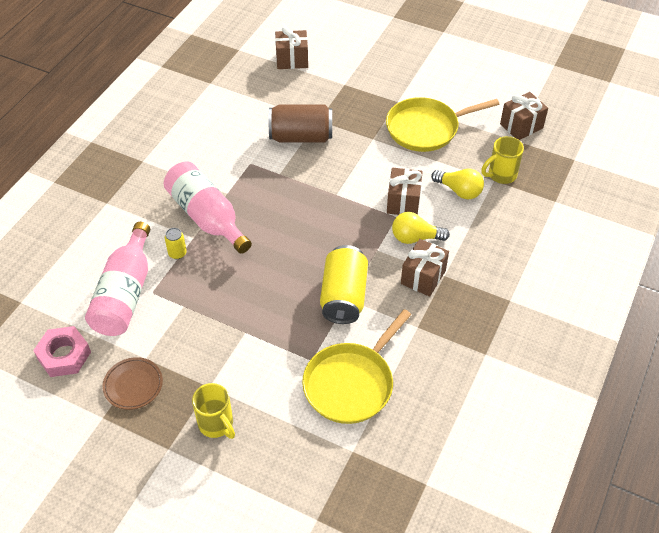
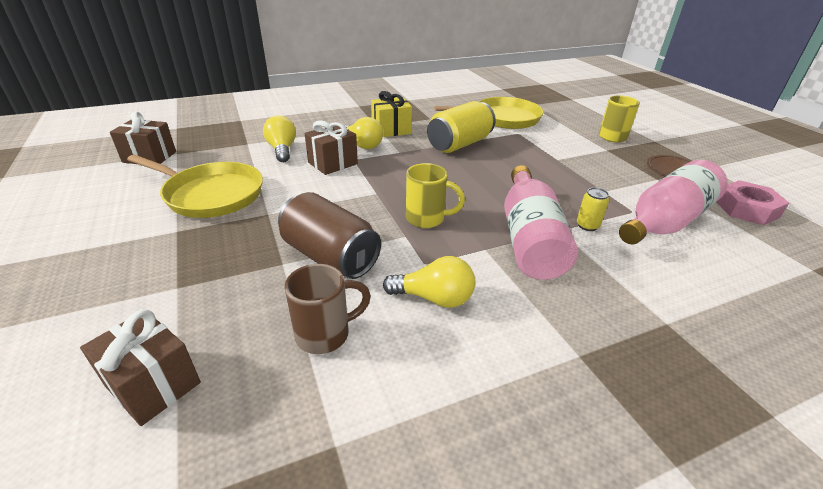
camera: 140 degrees left, 15 degrees down
brown gift [401,239,449,297] -> yellow gift [371,91,412,137]
yellow mug [481,136,524,184] -> yellow mug moved to [406,163,465,228]
none -> brown mug [284,264,371,354]
none -> yellow light bulb [383,256,475,308]

